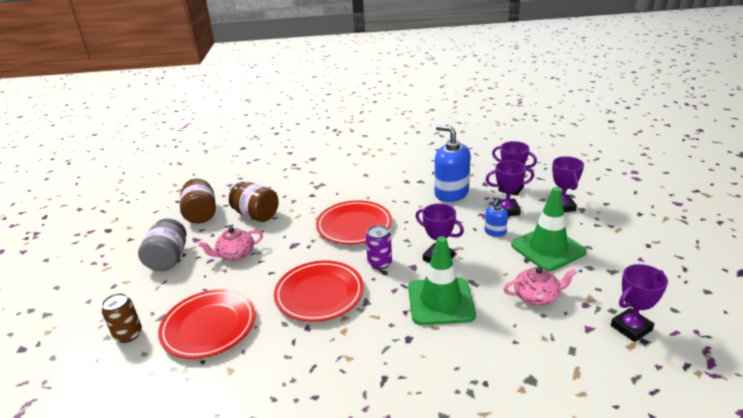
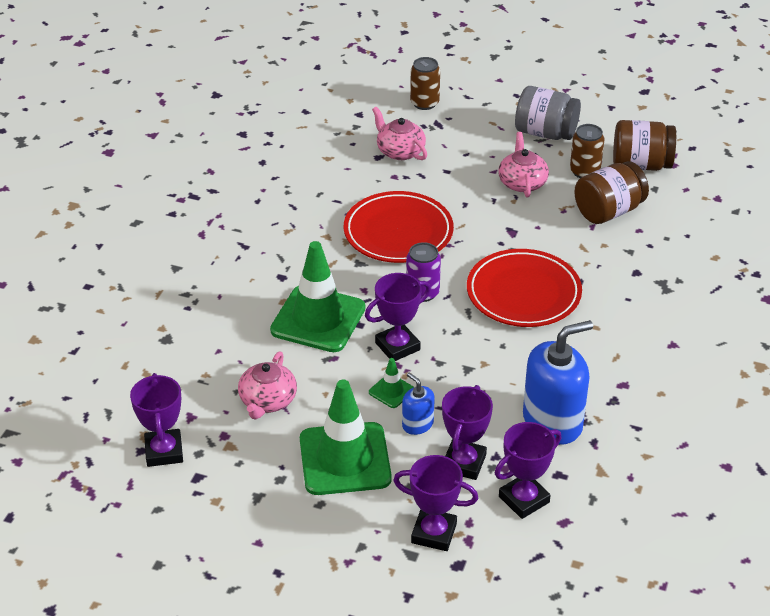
camera: 110 degrees right, 10 degrees up
red plate [158,289,256,359] -> pink teapot [372,107,427,160]
none -> green traffic cone [369,358,413,408]
none -> brown can [570,124,605,178]

